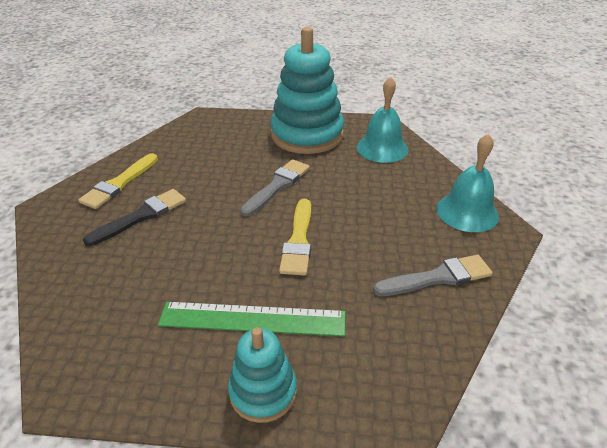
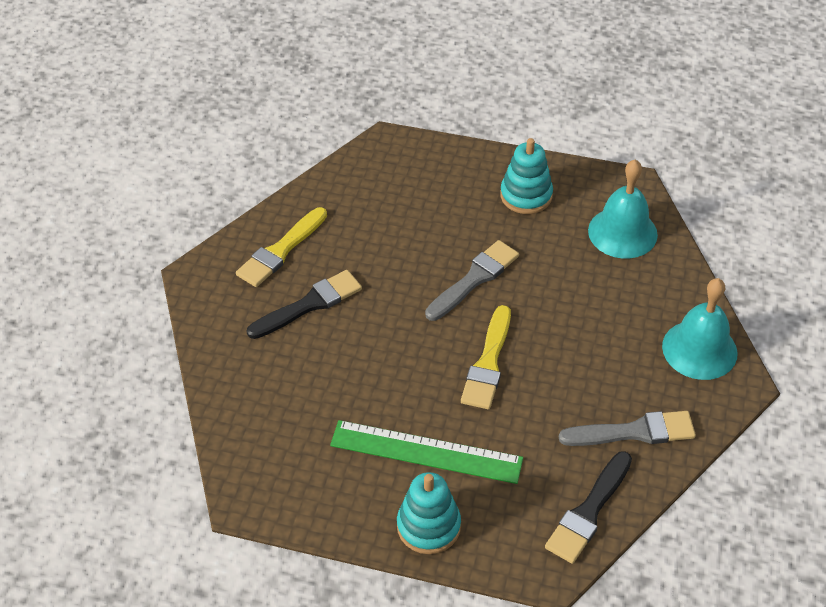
camera: 10 degrees right, 10 degrees up
turquoise stacking toy [270,27,344,154] -> turquoise stacking toy [500,138,553,214], size x0.53
none -> black brush [545,451,632,564]

